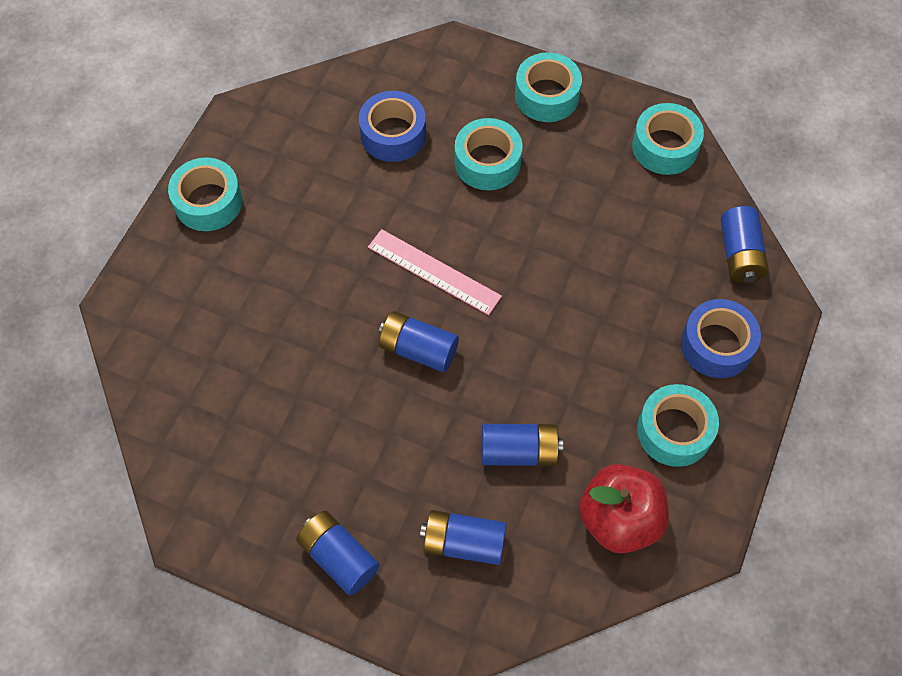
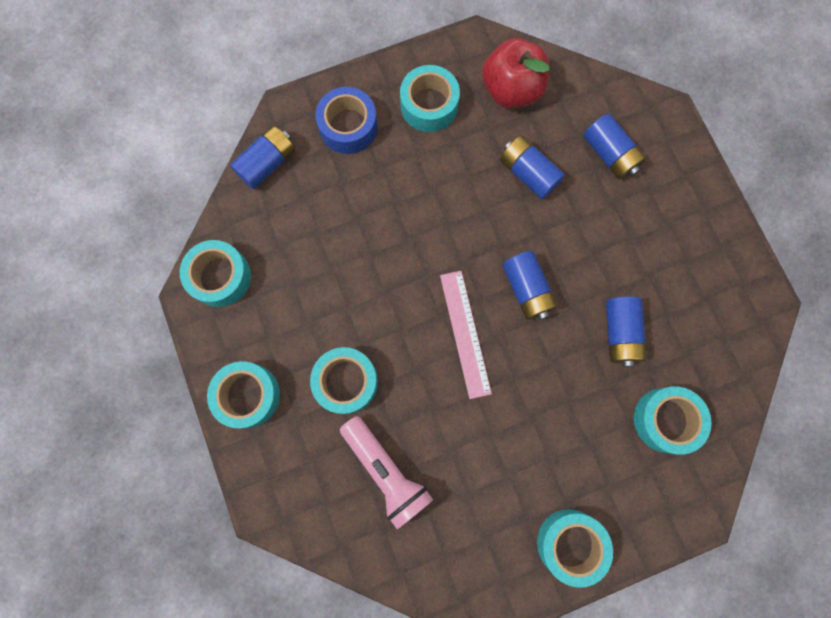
camera: 135 degrees left, 15 degrees up
blue battery [296,511,380,595] -> blue battery moved to [606,297,647,367]
blue tape [359,91,426,162] -> pink flashlight [340,416,433,529]
none -> turquoise tape [634,387,712,455]

